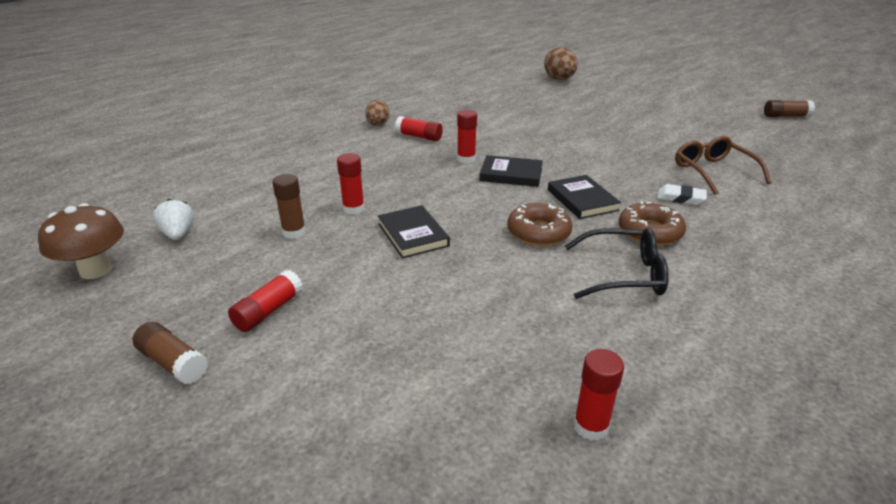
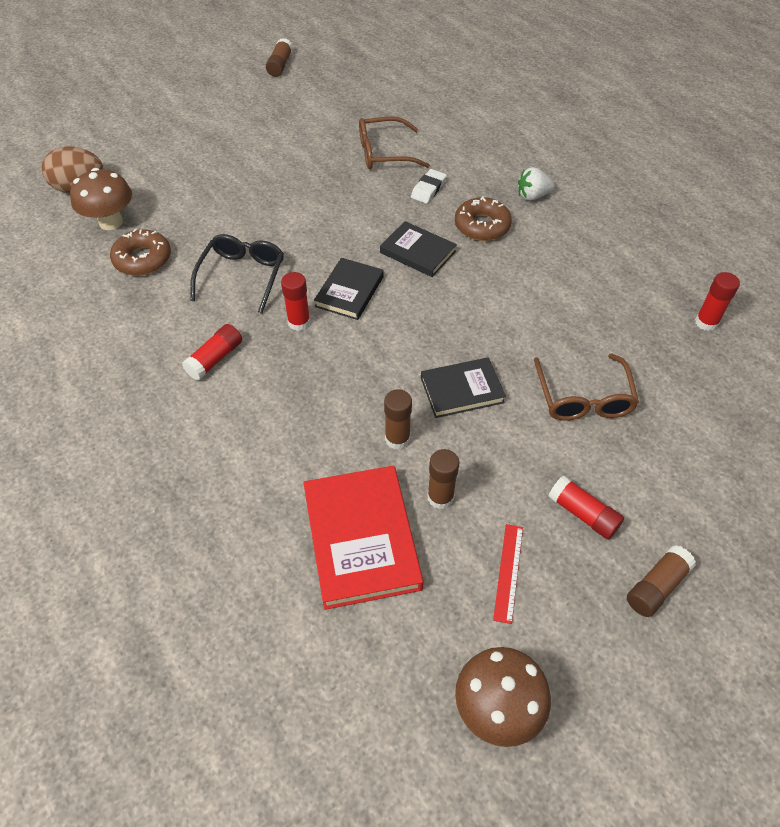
camera: 80 degrees left, 20 degrees up
white strawberry [153,199,194,240] -> white strawberry moved to [518,167,555,201]
red glue stick [337,153,365,215] -> brown glue stick [384,389,412,450]
brown egg [365,100,389,126] -> none
brown donut [508,203,573,246] -> brown donut moved to [110,229,171,276]
black book [548,175,621,219] -> black book turned 45 degrees clockwise [380,221,457,277]
black glasses [565,228,669,299] -> black glasses moved to [190,234,284,314]
none -> brown mushroom [70,168,132,230]
none -> red book [303,466,423,610]
none -> red ruler [493,524,523,624]
none -> brown glasses [534,354,639,421]

